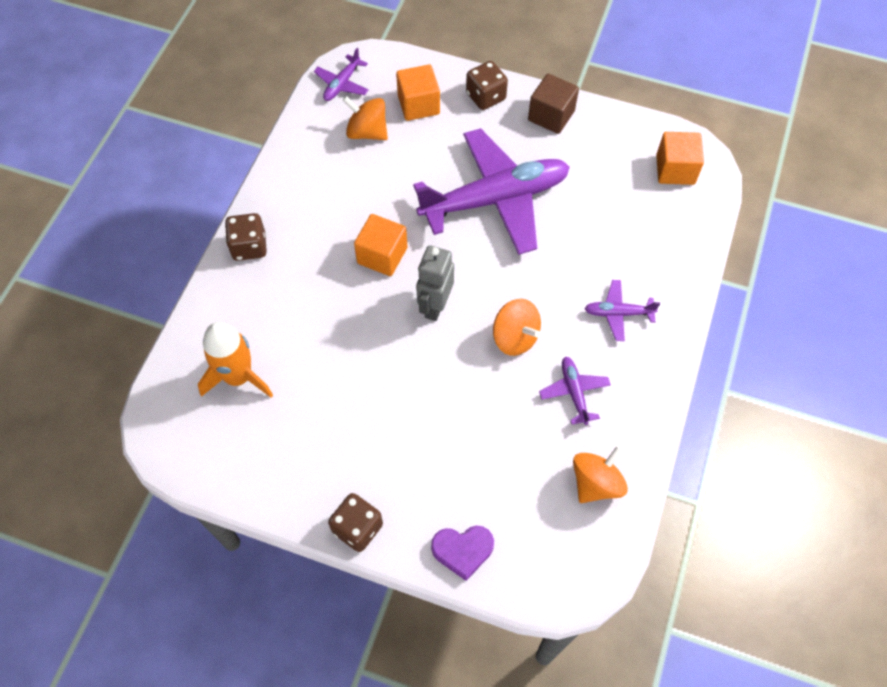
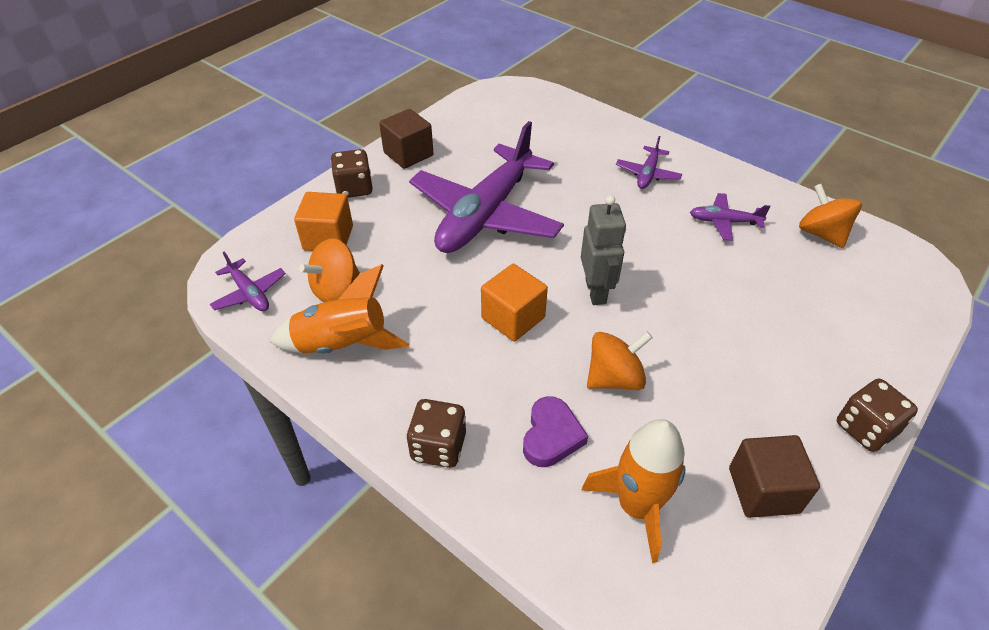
camera: 70 degrees left, 15 degrees down
purple plane [413,128,570,255] -> purple plane turned 150 degrees counterclockwise [409,121,564,253]
grey robot [416,245,454,321] -> grey robot turned 135 degrees counterclockwise [581,195,626,305]
purple heart [431,526,494,581] -> purple heart moved to [523,396,588,467]
orange spinning top [493,299,541,356] -> orange spinning top moved to [587,331,653,390]
orange cube [656,132,704,185] -> none
none -> orange rocket [270,264,409,354]
none -> brown cube [729,435,820,518]

